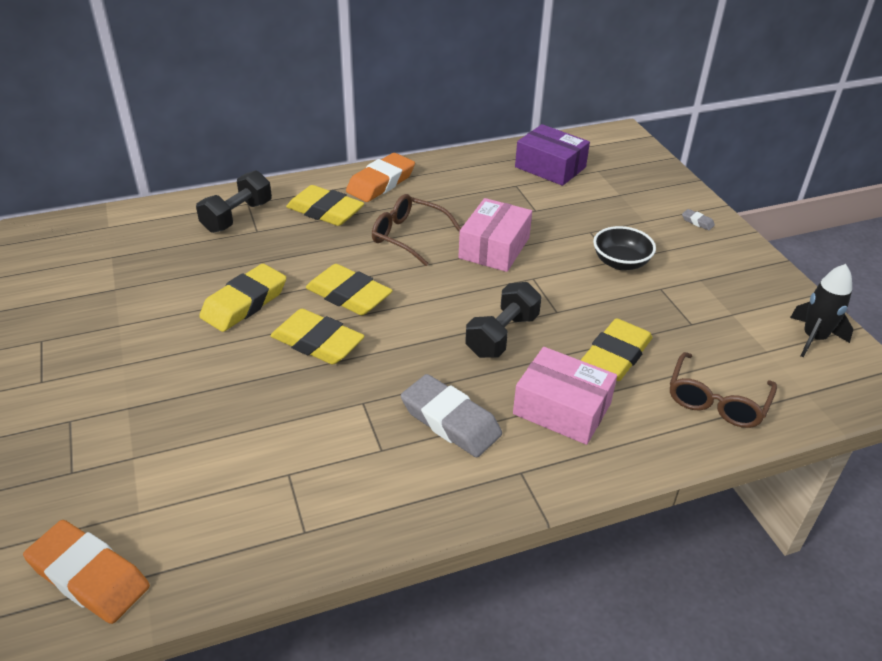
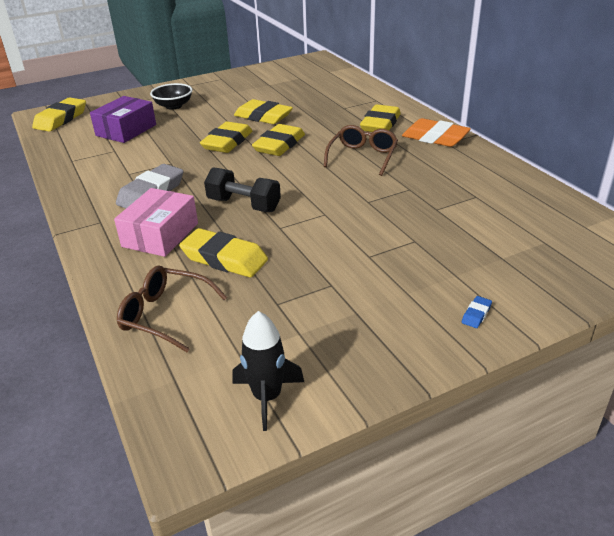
camera: 85 degrees right, 5 degrees down
orange eraser [23,520,150,624] -> yellow eraser [32,97,86,132]
black dumbbell [196,170,272,233] -> none
pink box [458,198,532,272] -> none
purple box [515,124,590,186] -> purple box moved to [90,96,156,143]
black bowl [593,226,656,270] -> black bowl moved to [150,83,193,110]
grey eraser [682,209,715,231] -> blue eraser [462,296,492,328]

